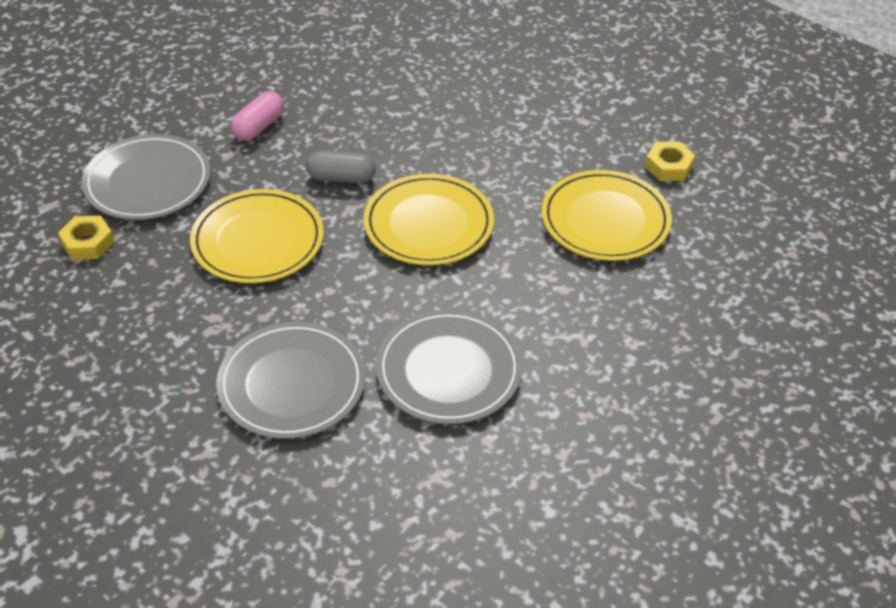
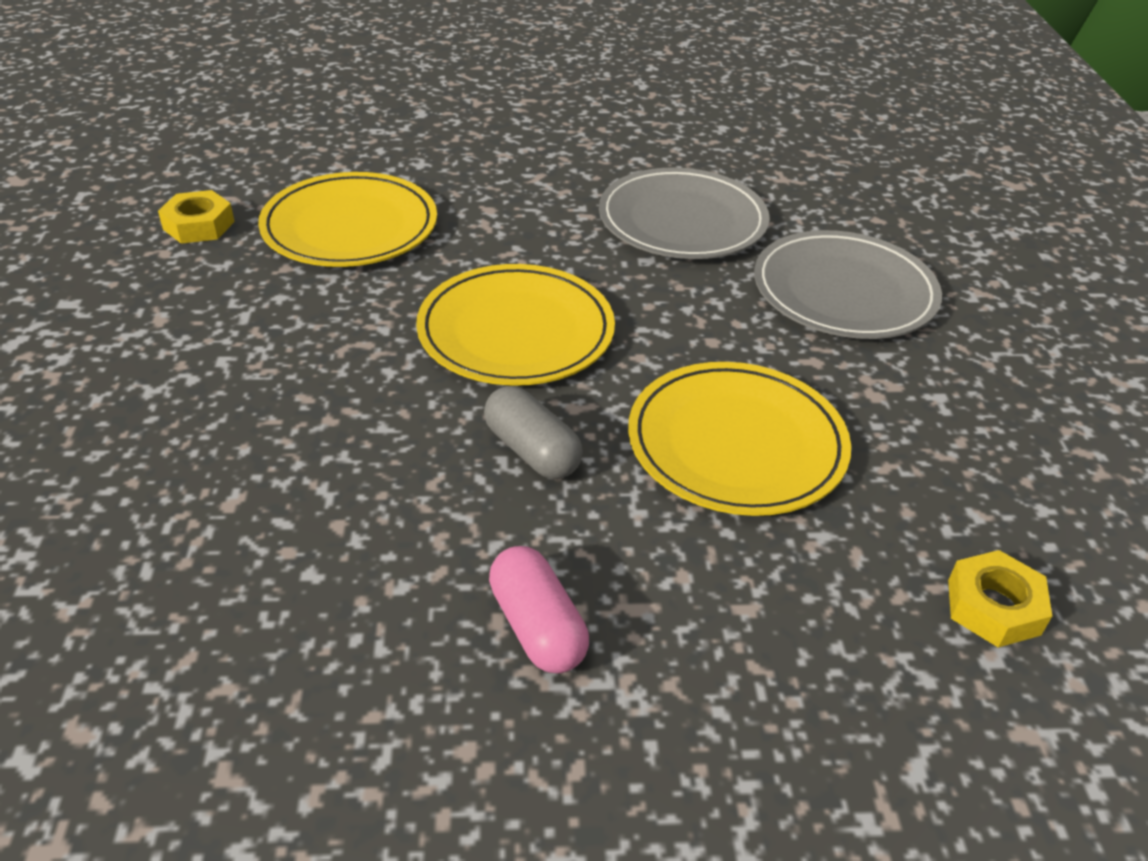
camera: 135 degrees left, 5 degrees down
grey plate [82,134,210,220] -> none
pink capsule [231,91,284,141] -> pink capsule turned 75 degrees clockwise [489,546,589,673]

